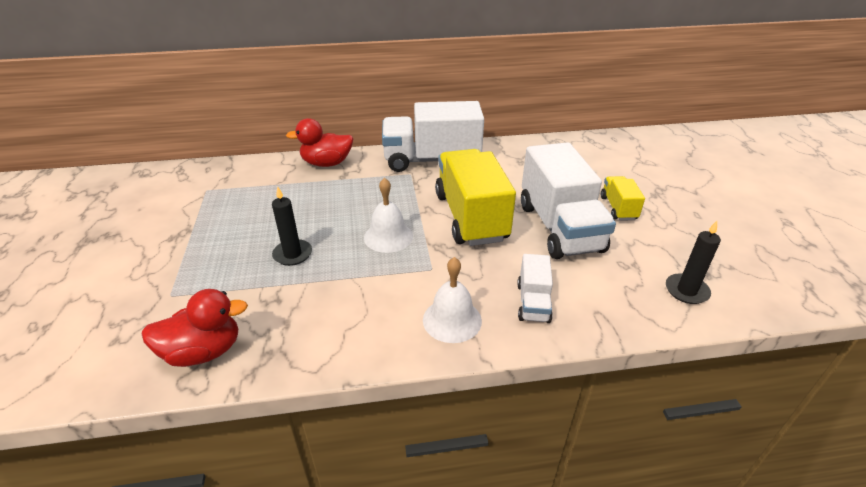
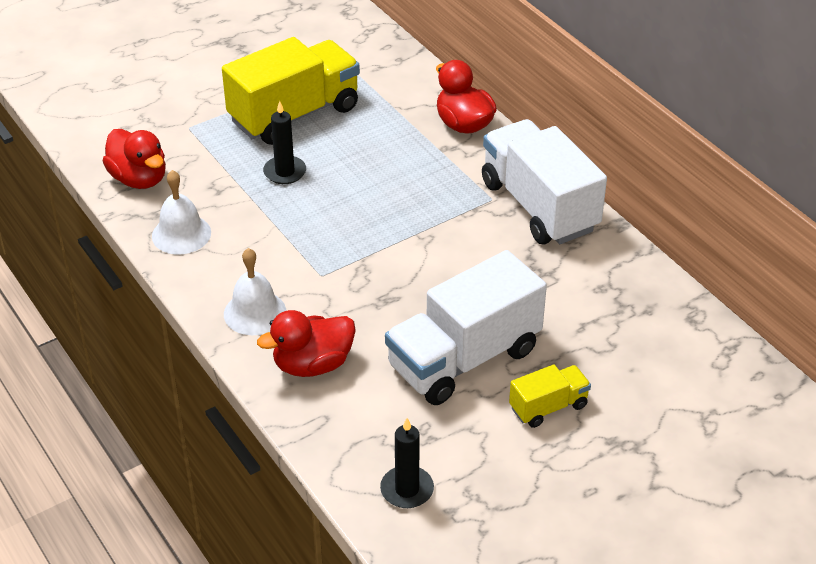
camera: 65 degrees right, 5 degrees up
white bell [364,178,413,253] -> white bell moved to [152,170,211,255]
yellow truck [435,149,516,246] -> yellow truck moved to [222,37,360,145]
white truck [517,254,553,323] -> red duck [257,310,356,377]

